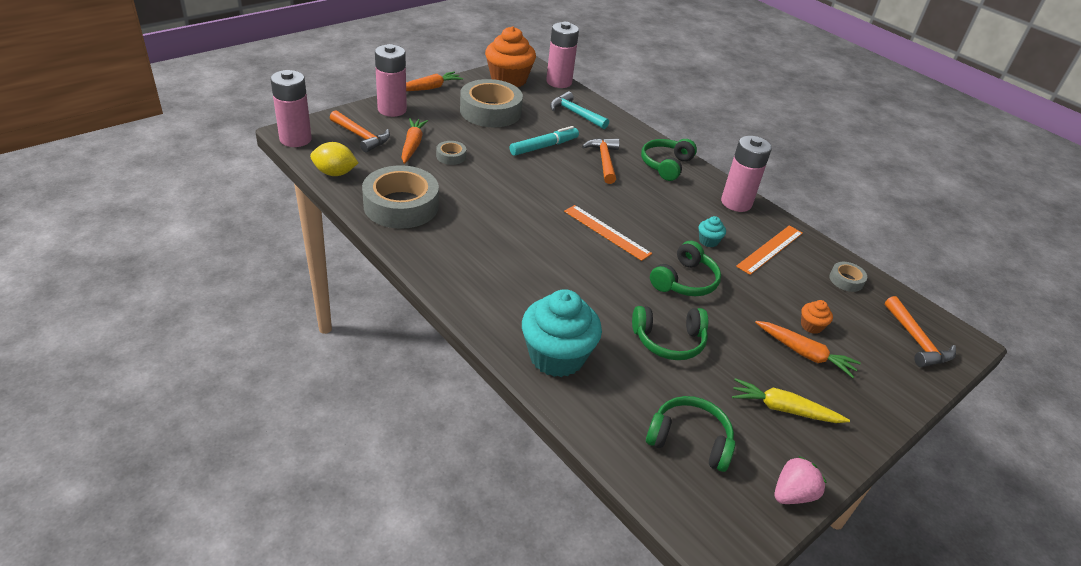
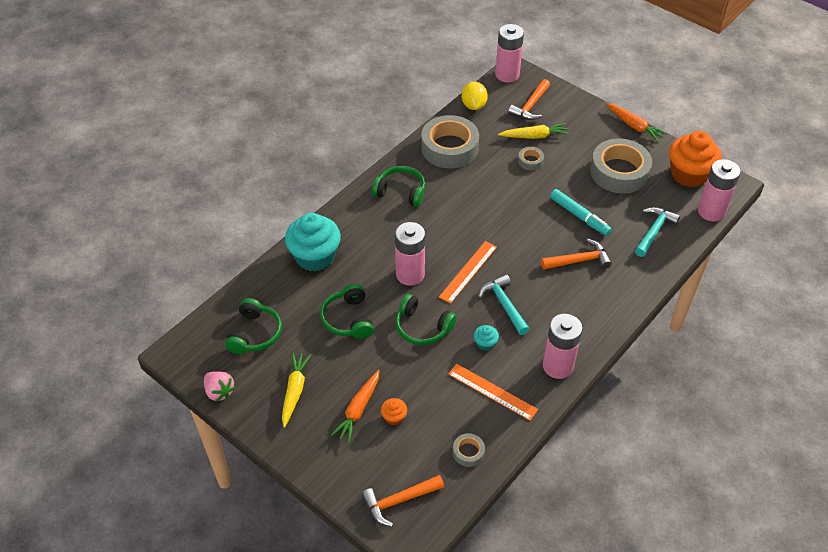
camera: 85 degrees right, 10 degrees up
pink battery [375,44,407,117] -> pink battery moved to [395,222,425,286]
orange carrot [401,118,428,164] -> yellow carrot [498,123,569,139]
green headphones [641,139,697,181] -> green headphones moved to [372,166,425,207]
none -> turquoise hammer [478,274,529,335]

